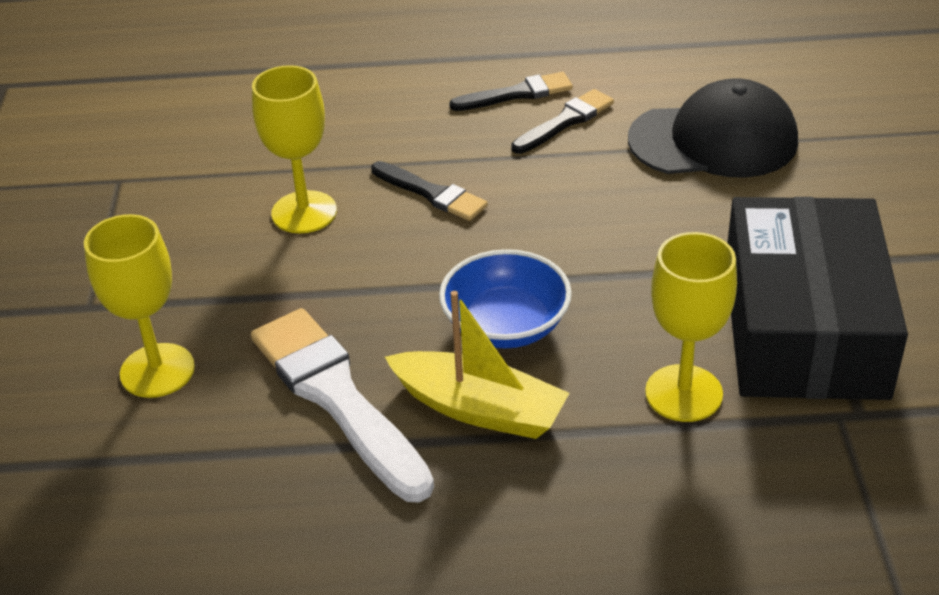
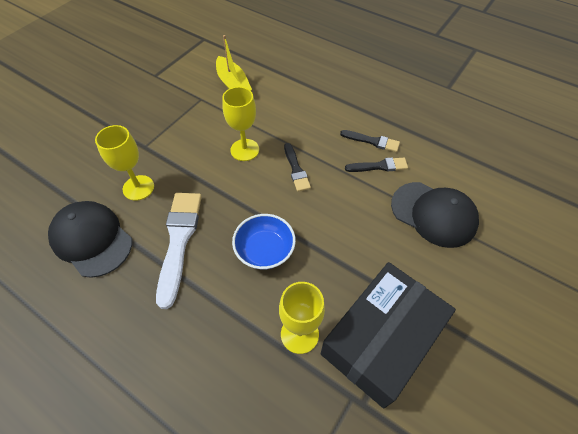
camera: 35 degrees right, 15 degrees up
yellow boat [385,291,569,439] -> yellow boat moved to [216,35,252,91]
none -> black cap [48,201,132,278]

